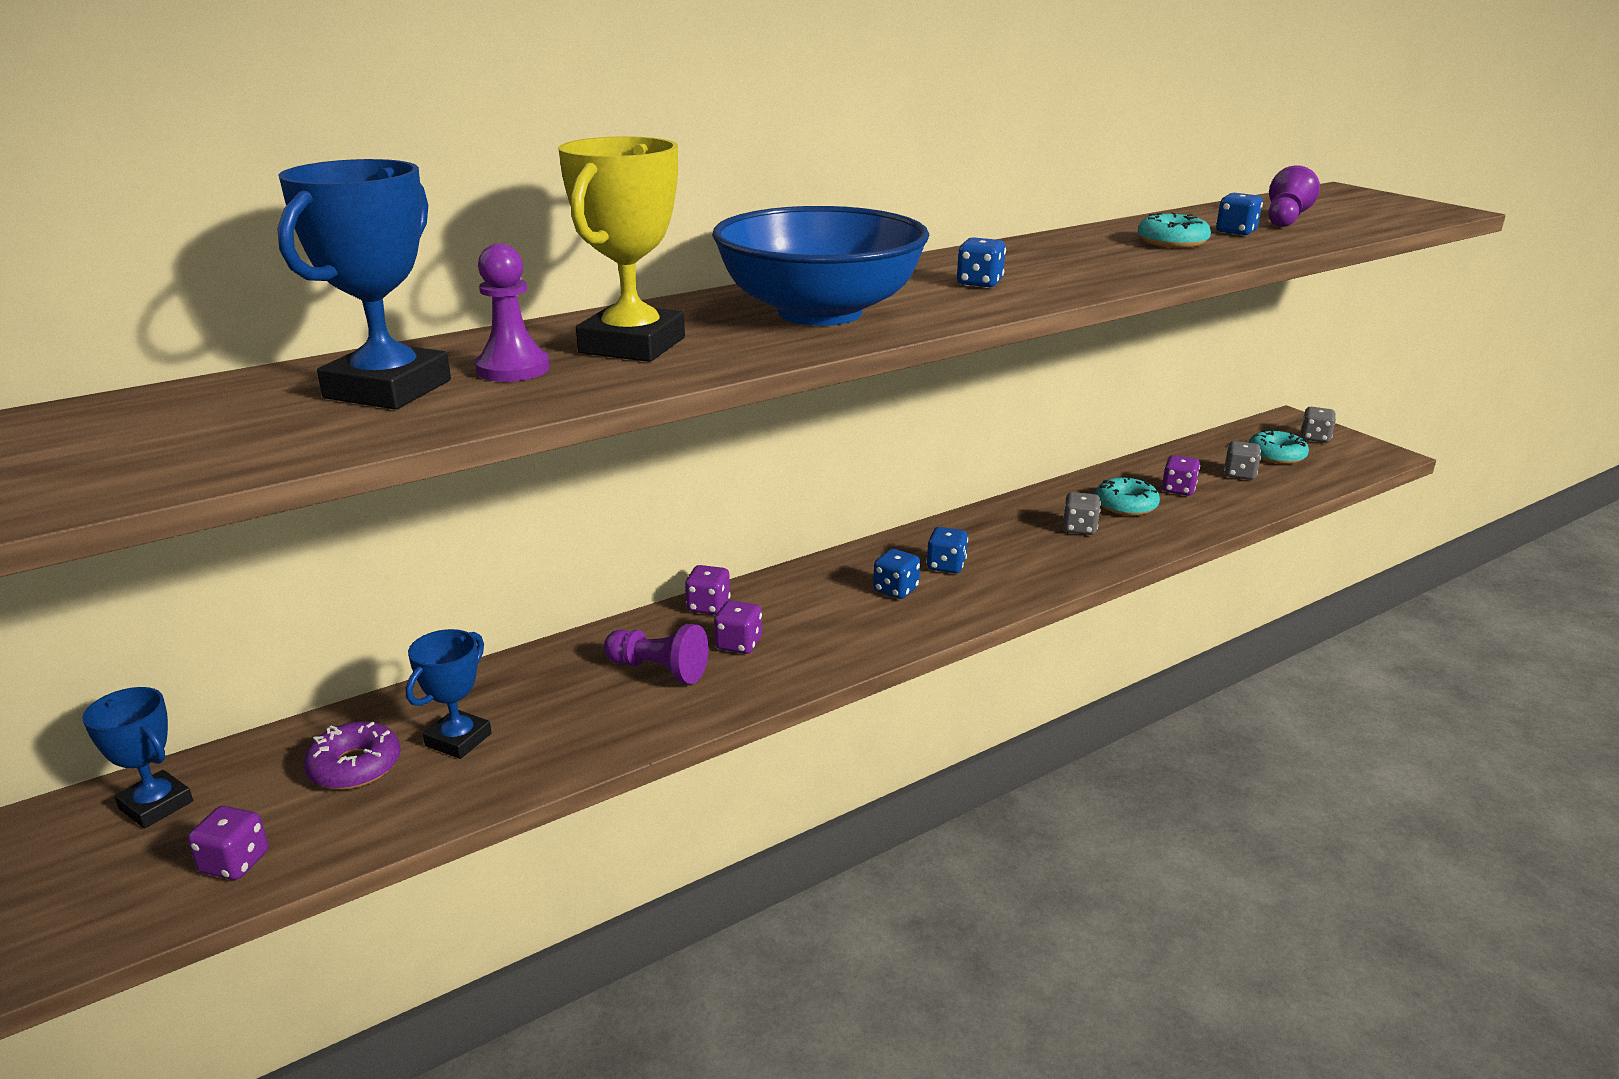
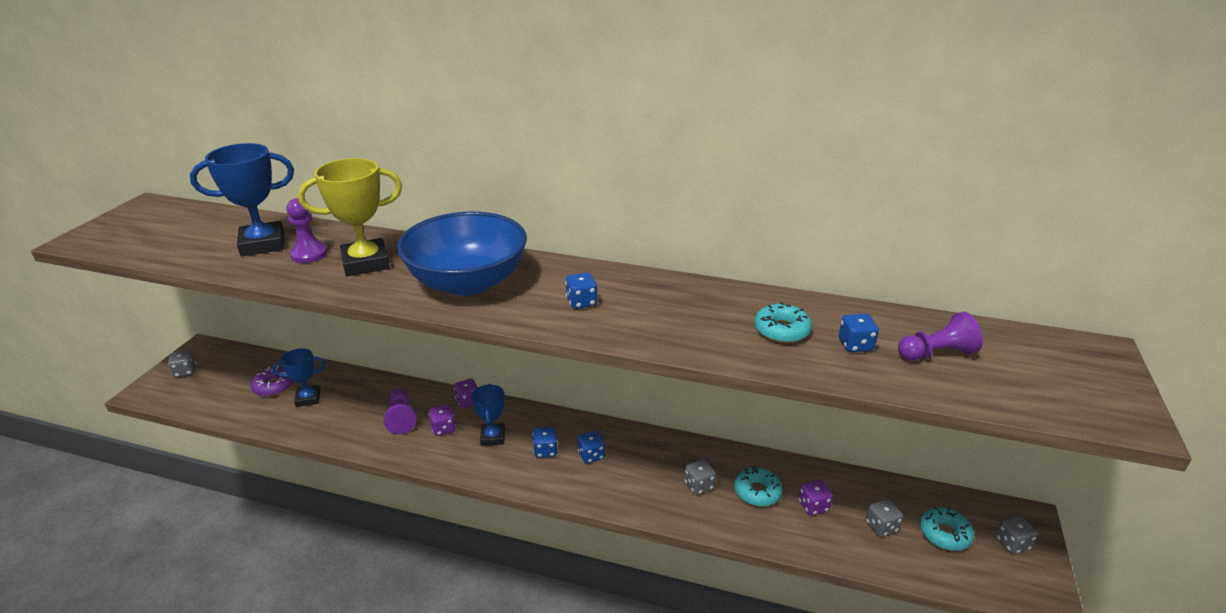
camera: 50 degrees right, 5 degrees up
blue trophy [82,687,193,828] -> blue trophy moved to [472,384,505,446]
purple dice [188,806,268,880] -> none
none -> grey dice [168,350,196,378]

